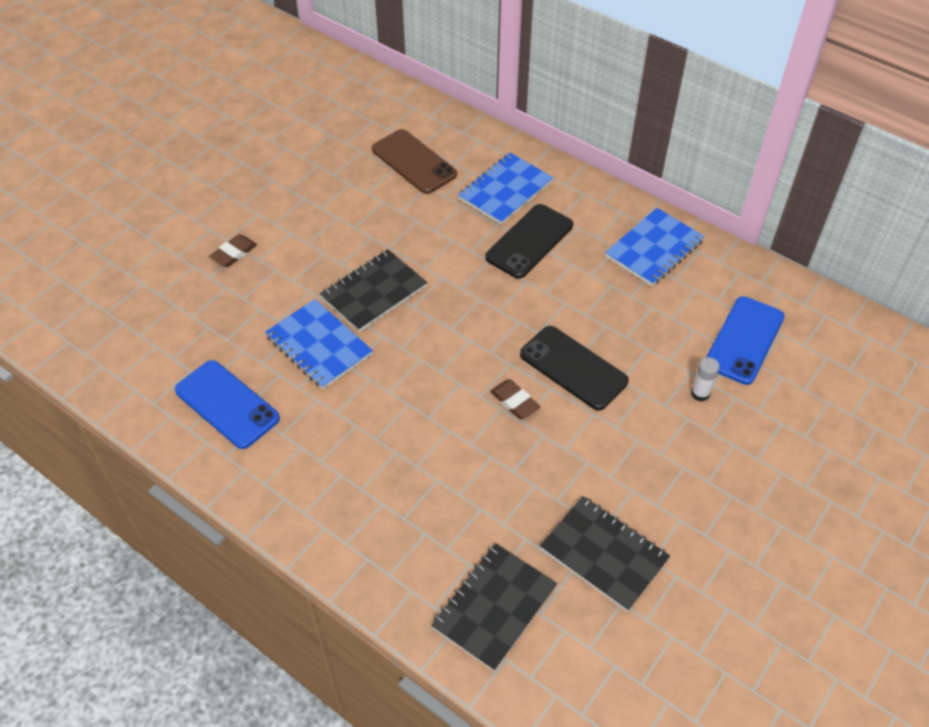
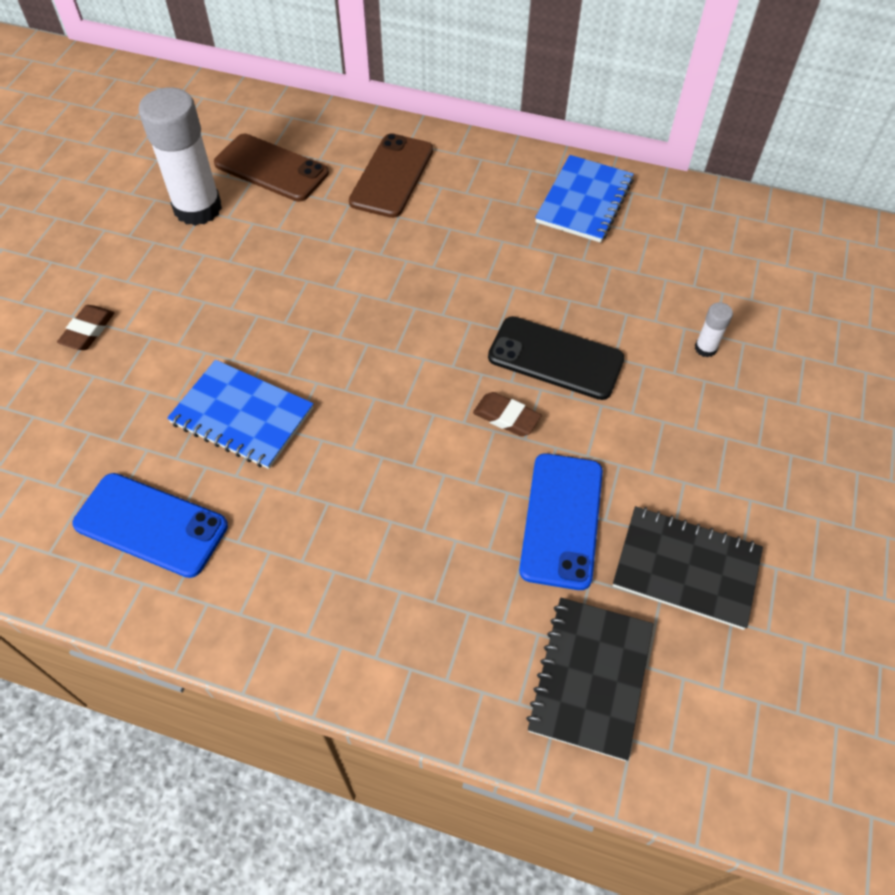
camera: 20 degrees left, 5 degrees up
black notebook [320,249,427,332] -> none
blue notebook [458,153,553,225] -> brown phone [349,133,433,218]
black phone [485,204,573,278] -> none
blue phone [706,296,785,385] -> blue phone moved to [519,453,603,590]
none -> white glue stick [138,87,222,226]

